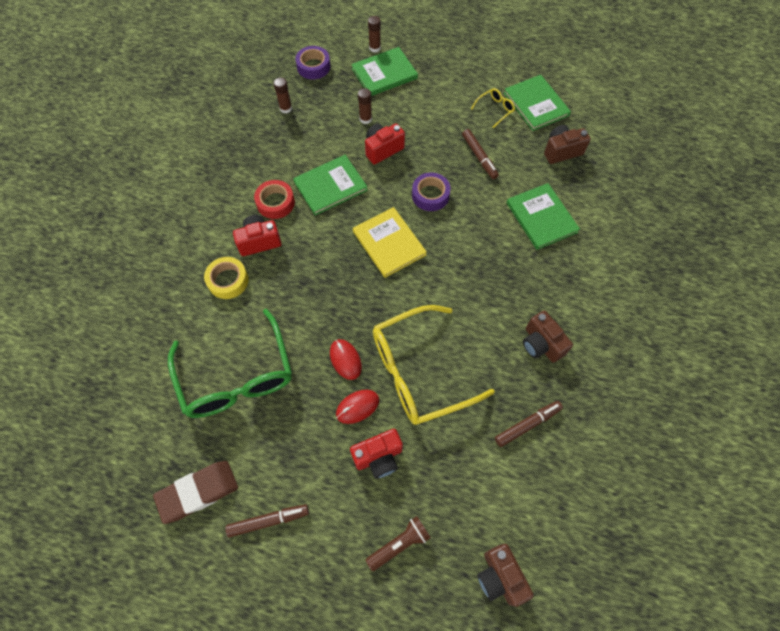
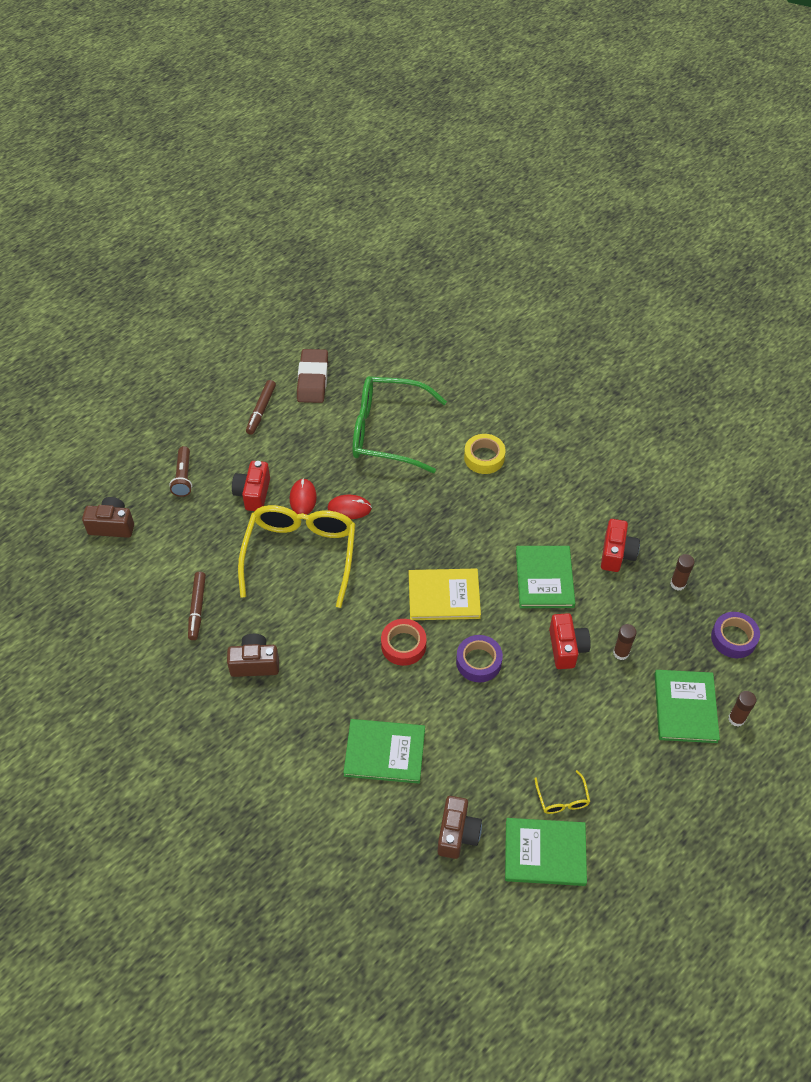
camera: 120 degrees right, 10 degrees down
red camera [233,215,282,256] -> red camera moved to [601,519,640,572]
red tape [254,180,295,219] -> red tape moved to [381,619,426,666]
brown marker [462,129,499,179] -> none

